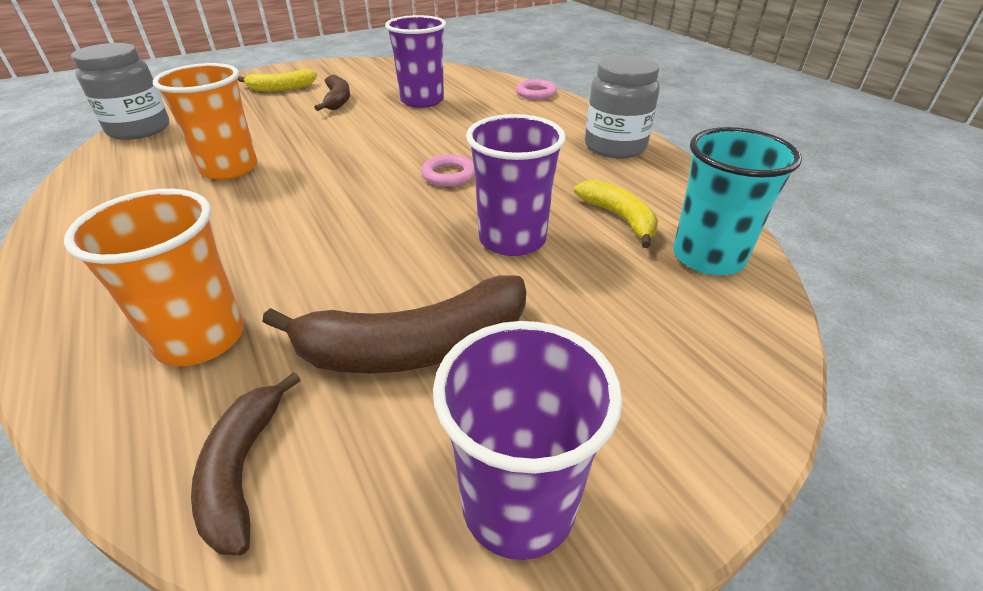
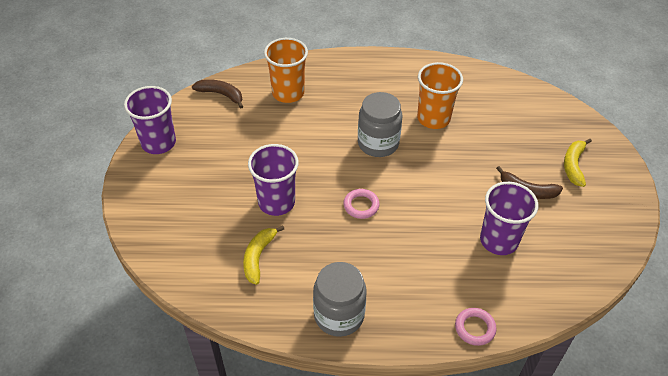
camera: 120 degrees right, 10 degrees up
grey jar [71,43,169,140] -> grey jar moved to [358,92,402,157]
brown banana [262,275,526,373] -> none
yellow banana [574,180,658,248] -> yellow banana turned 105 degrees clockwise [243,225,284,285]
turquoise cup [673,127,802,275] -> none

